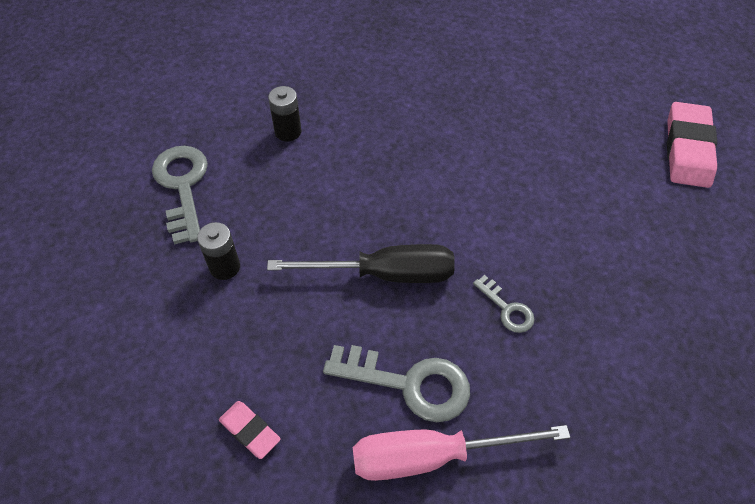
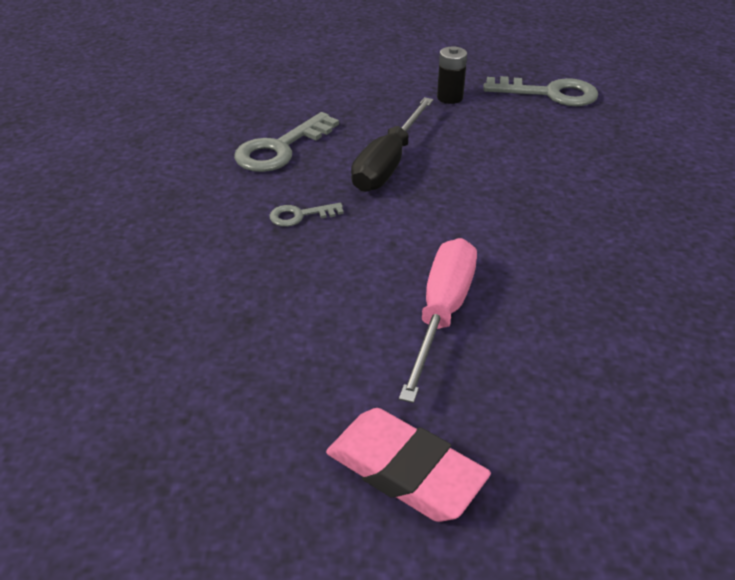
camera: 115 degrees right, 15 degrees down
pink eraser [219,401,281,459] -> none
black battery [268,86,301,141] -> none
pink screwdriver [353,425,570,481] -> pink screwdriver moved to [399,238,477,403]

